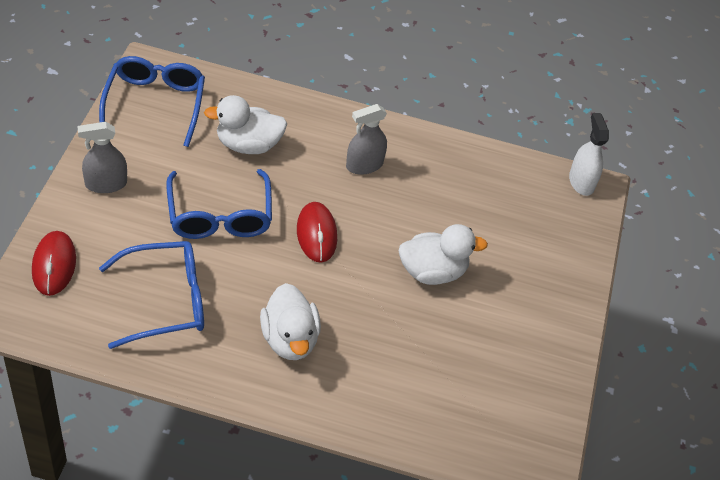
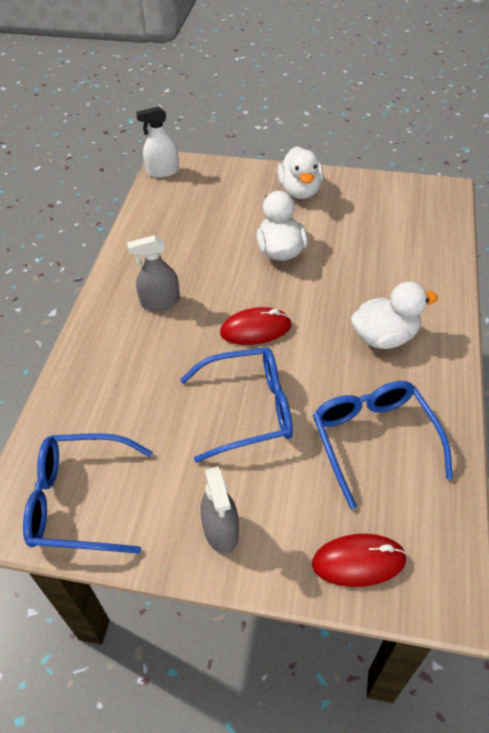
camera: 85 degrees left, 0 degrees up
white duck [204,95,287,154] -> white duck moved to [277,146,323,199]
grey spray bottle [346,104,387,175] -> grey spray bottle turned 105 degrees clockwise [127,235,180,311]

